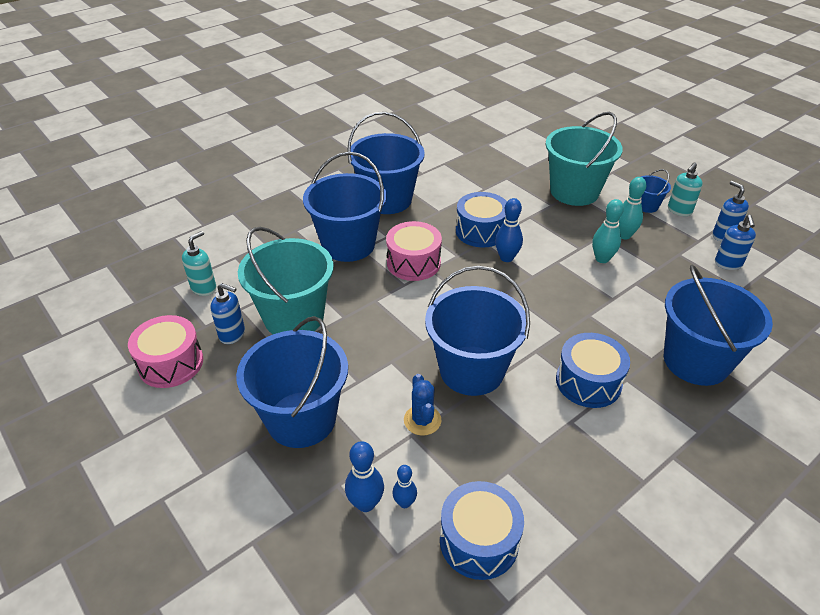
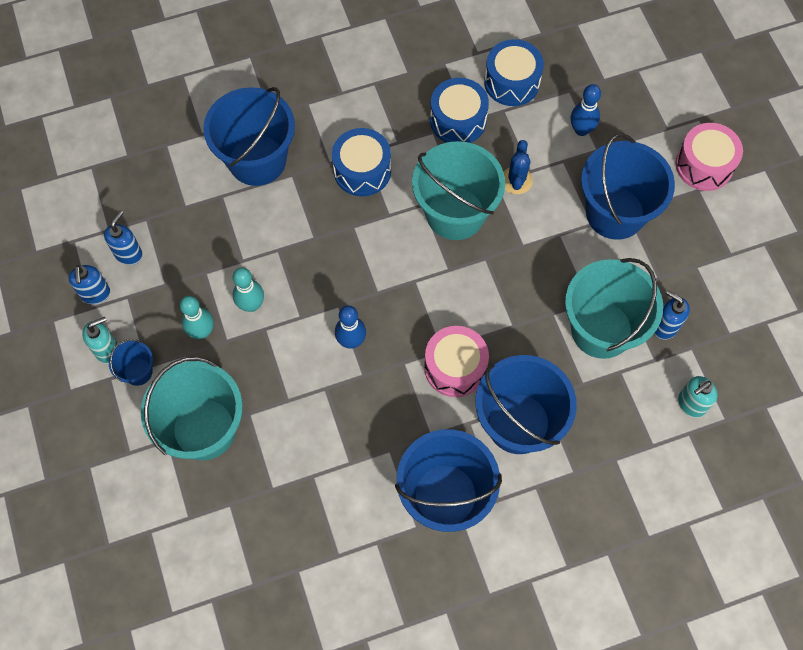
camera: 160 degrees left, 25 degrees up
pink drum [128,315,203,388] -> pink drum moved to [676,123,743,191]
blue bowling pin [392,465,417,508] -> none
blue bucket [425,266,530,396] -> turquoise bucket [412,141,505,240]
blue drum [456,192,507,247] -> blue drum moved to [430,78,489,143]

